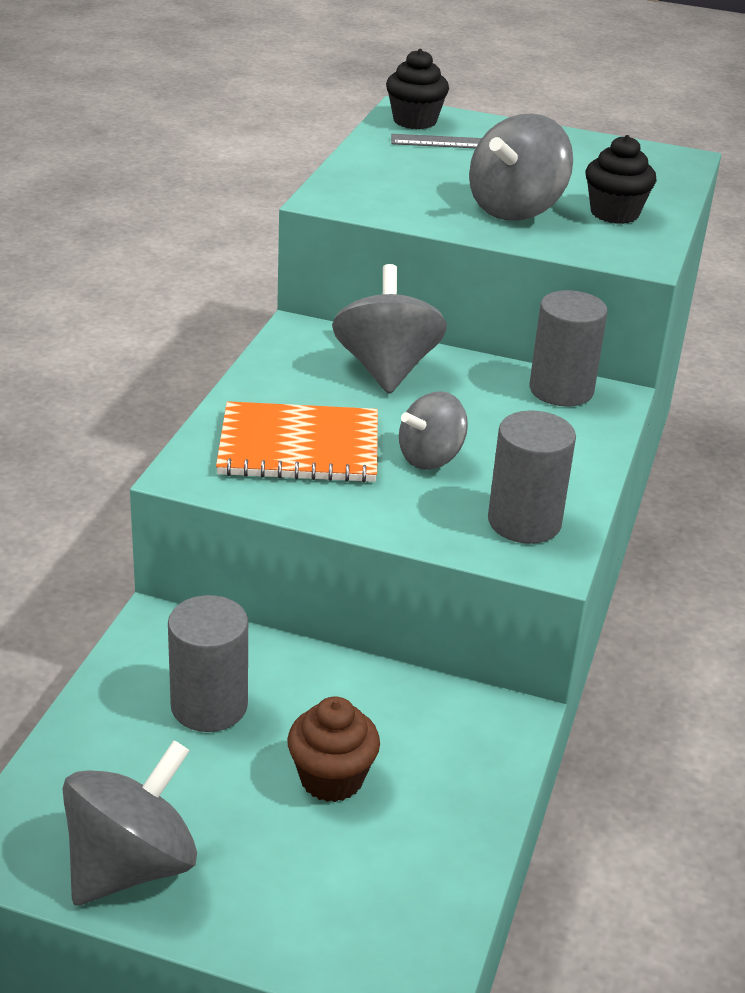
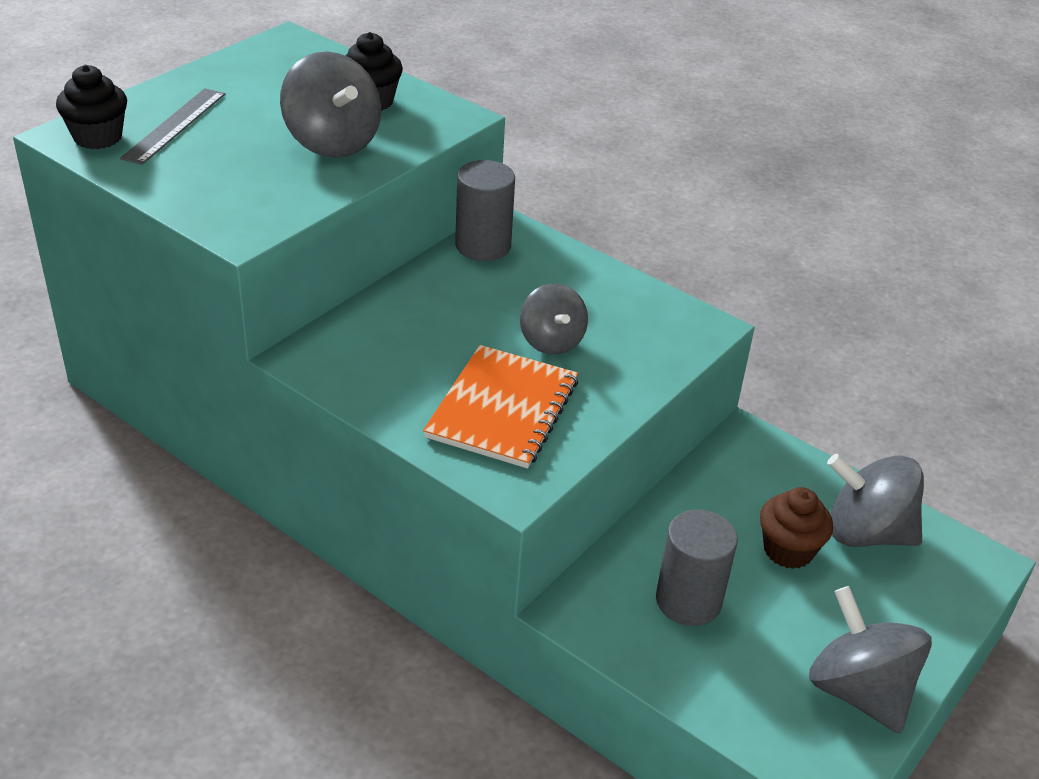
camera: 70 degrees left, 5 degrees up
grey spinning top [332,264,447,394] -> grey spinning top moved to [827,454,924,547]
grey cylinder [488,410,576,544] -> none

